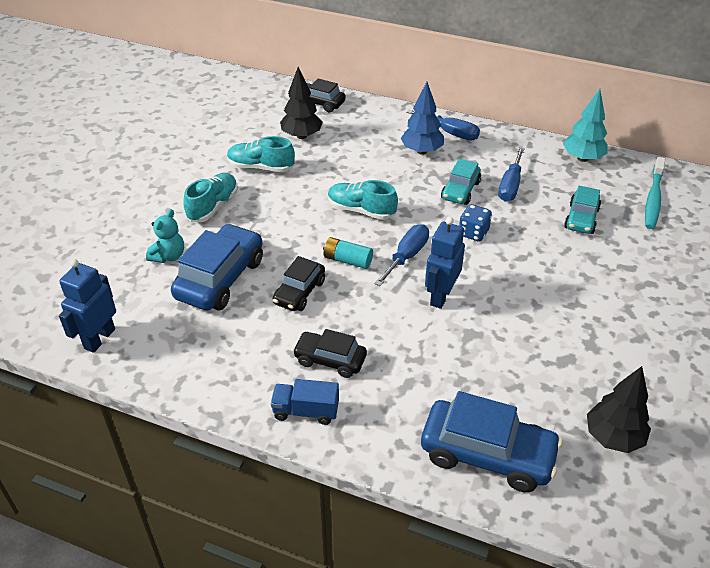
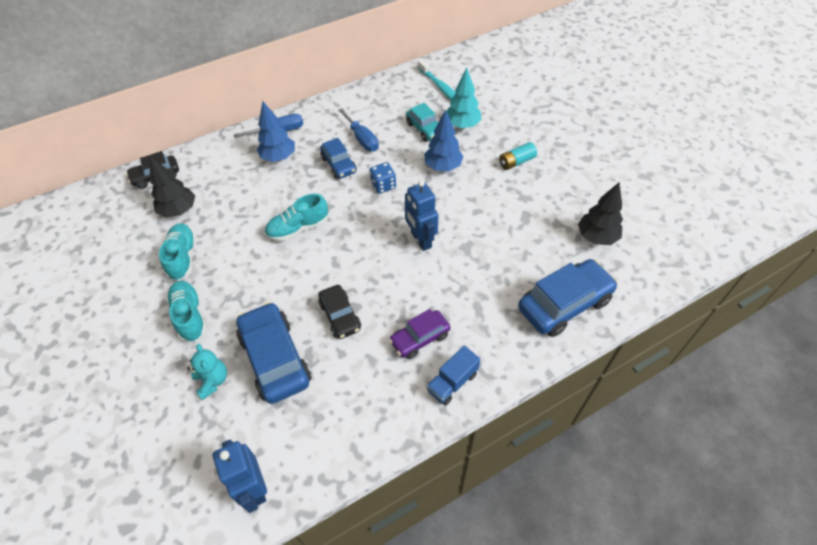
camera: 50 degrees left, 10 degrees up
turquoise shoe [227,136,295,172] -> turquoise shoe turned 120 degrees clockwise [159,224,196,281]
black car [292,329,367,378] -> purple car [389,309,450,359]
turquoise battery [323,237,373,269] -> turquoise battery moved to [499,142,537,170]
blue screwdriver [374,224,429,286] -> none
turquoise car [441,159,481,205] -> blue car [320,138,357,179]
turquoise tree [563,89,608,162] -> turquoise tree moved to [447,68,481,129]
none -> blue tree [424,109,464,171]

